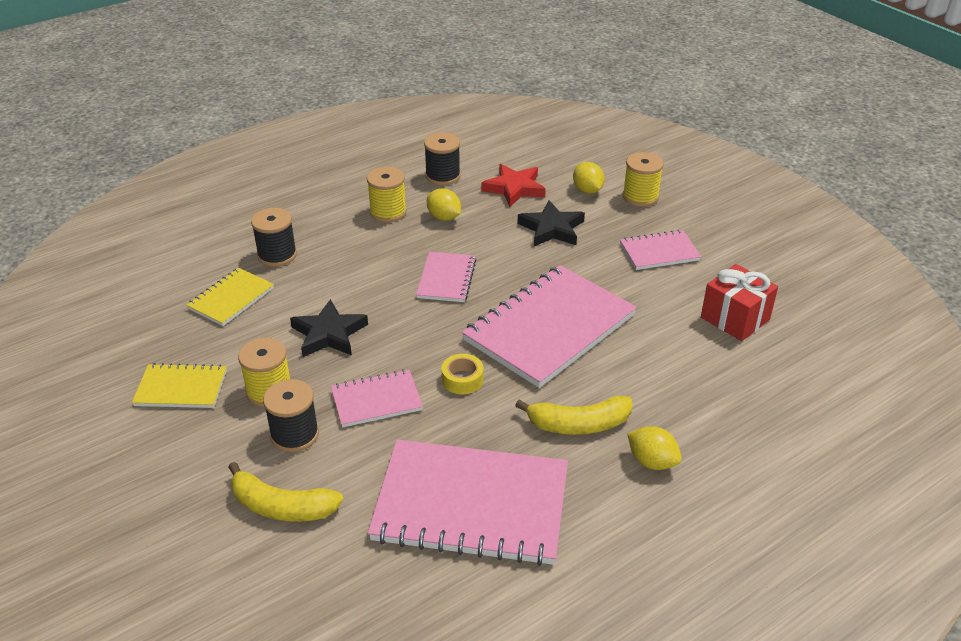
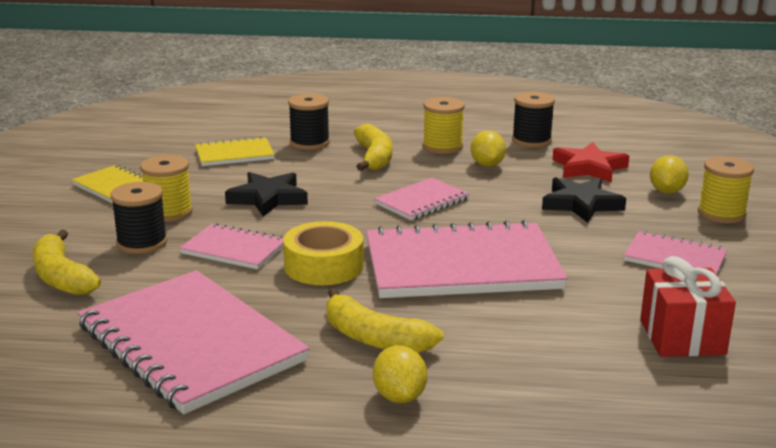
camera: 40 degrees right, 15 degrees down
yellow tape [442,354,484,395] -> yellow tape [283,221,364,285], size x1.66
none -> yellow banana [354,124,392,171]

